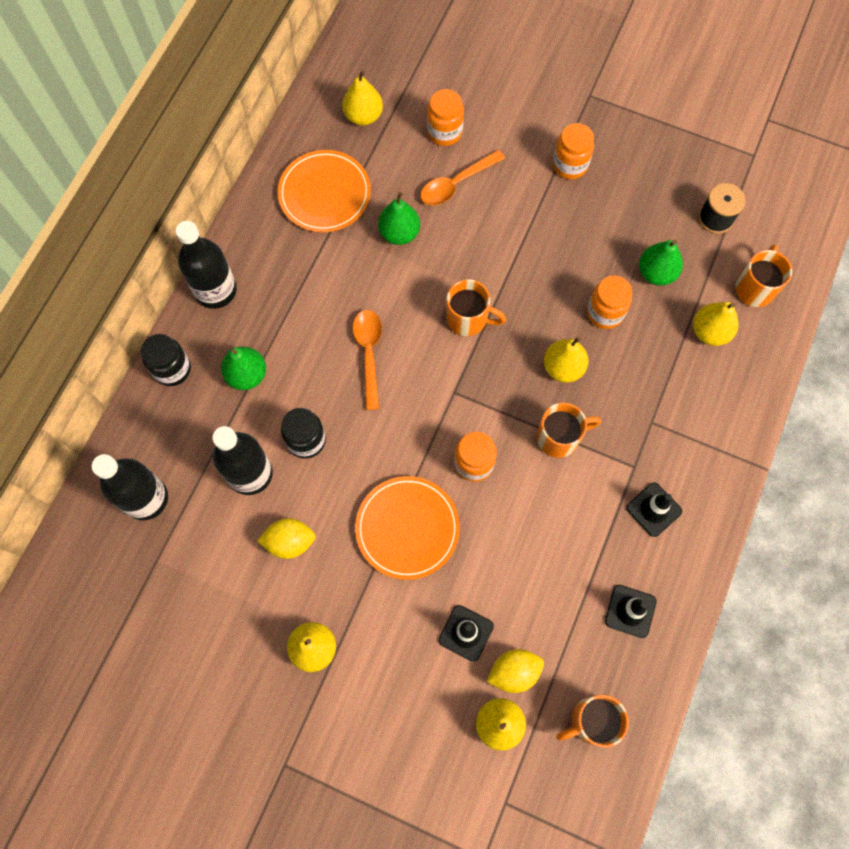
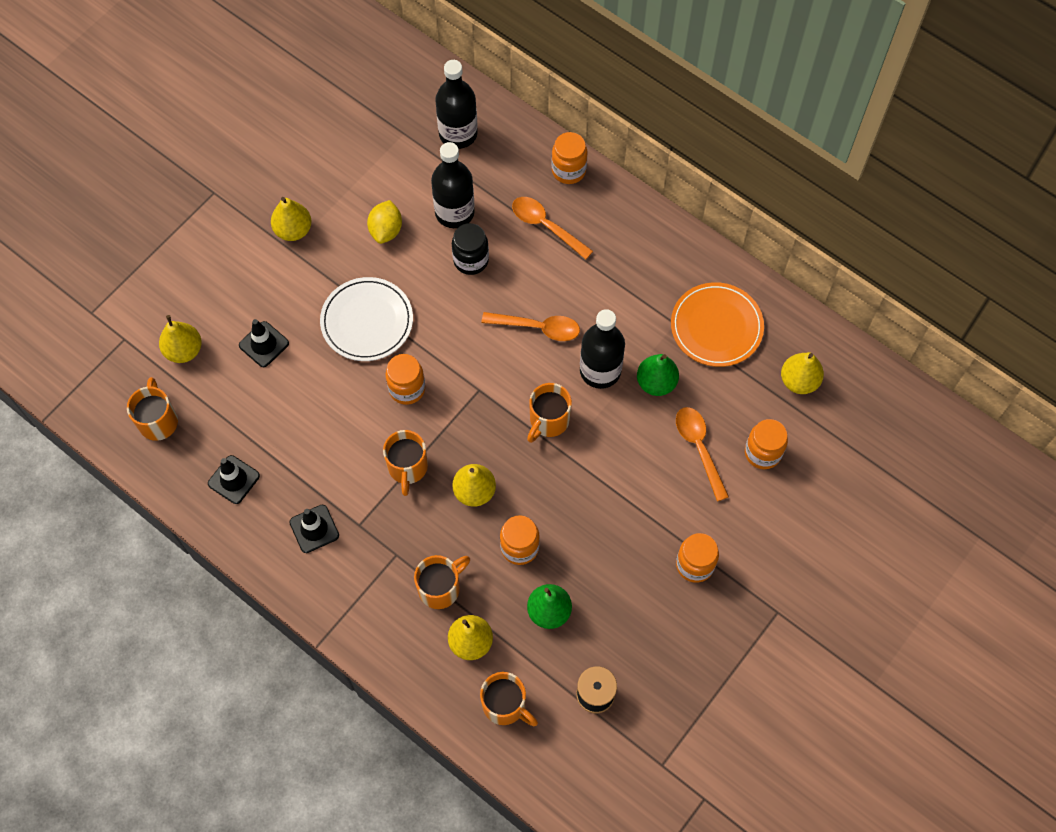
camera: 105 degrees right, 5 degrees down
black jar [141,334,191,386] -> orange jar [551,132,587,184]
black bottle [176,221,237,309] -> black bottle moved to [580,309,625,389]
green pear [221,346,266,390] -> orange spoon [512,197,593,259]
orange plate [355,476,460,580] -> white plate [320,277,413,361]
yellow lemon [487,649,544,693] -> none
none -> orange mug [414,555,470,609]

